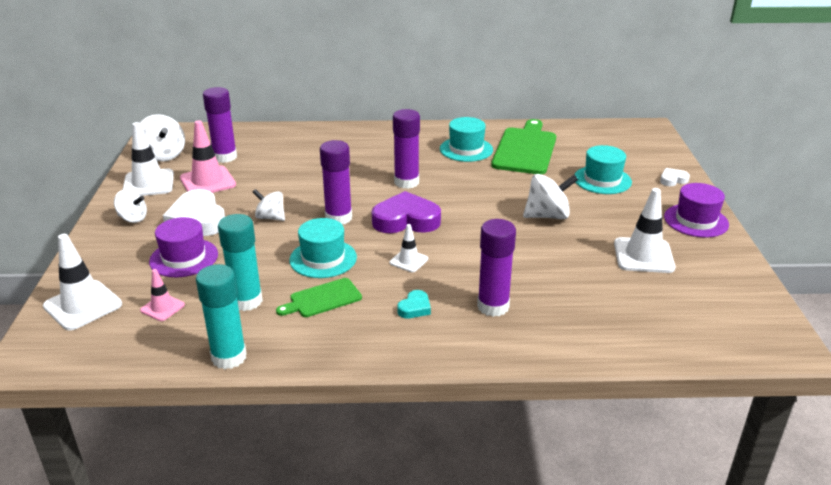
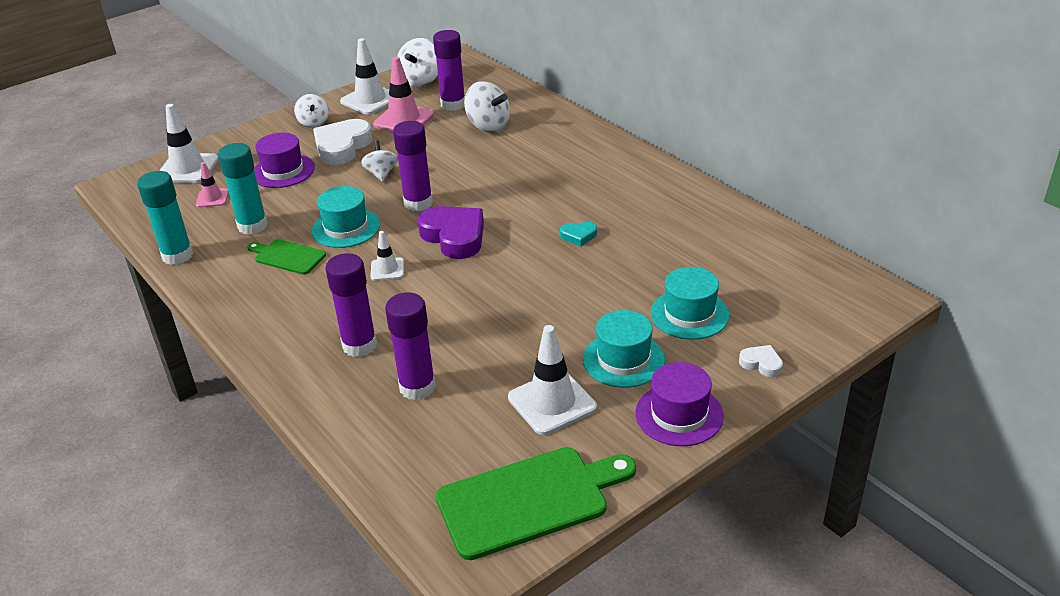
camera: 55 degrees right, 5 degrees up
purple glue stick [393,109,420,189] -> purple glue stick moved to [385,292,436,400]
turquoise heart [397,290,431,318] -> turquoise heart moved to [560,222,597,246]
turquoise hat [440,117,493,162] -> turquoise hat moved to [583,310,665,388]
green cutting board [491,119,556,174] -> green cutting board moved to [436,447,636,560]
white spinning top [523,174,578,219] -> white spinning top moved to [464,81,510,133]

